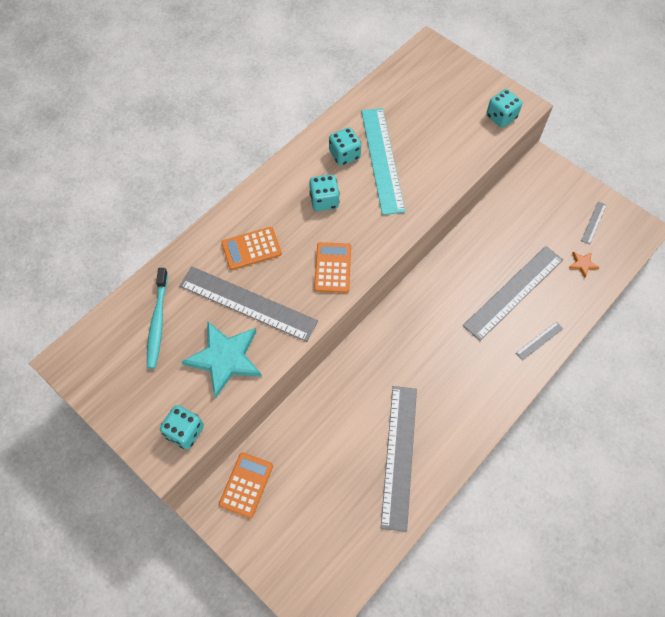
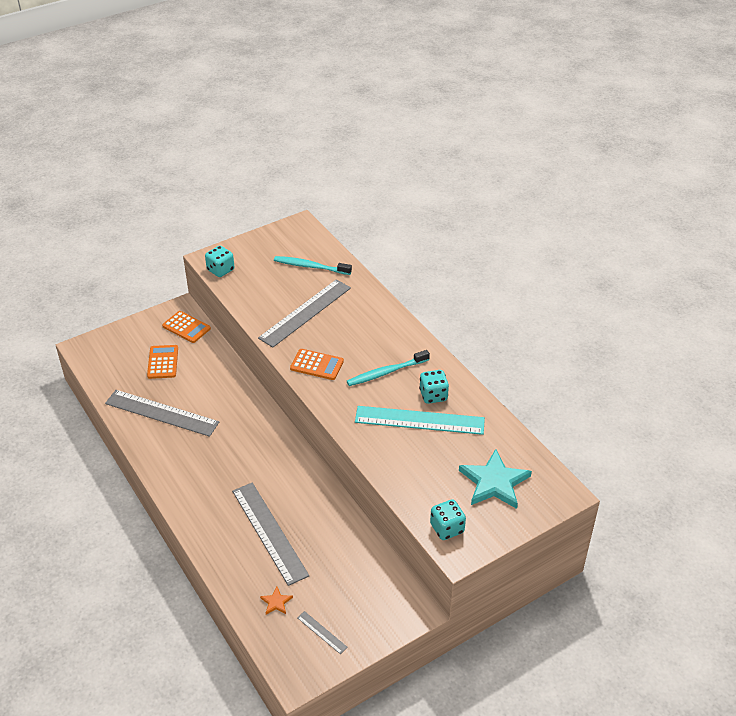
camera: 105 degrees right, 20 degrees down
turquoise star [181,322,262,398] -> turquoise star moved to [459,449,532,509]
orange calculator [221,227,282,270] -> orange calculator moved to [147,345,178,379]
turquoise dice [309,175,340,211] -> turquoise toothbrush [347,350,430,386]
grey ruler [516,322,564,360] -> none

